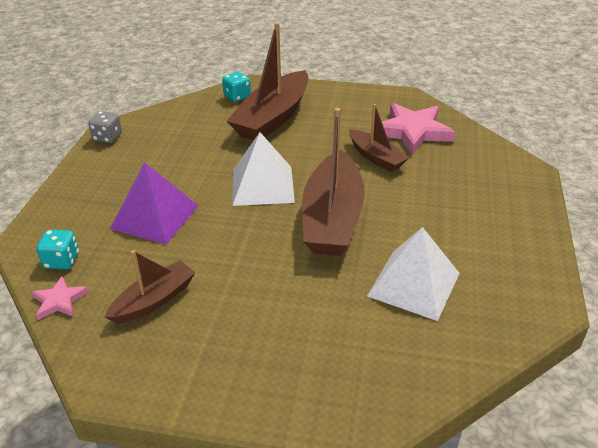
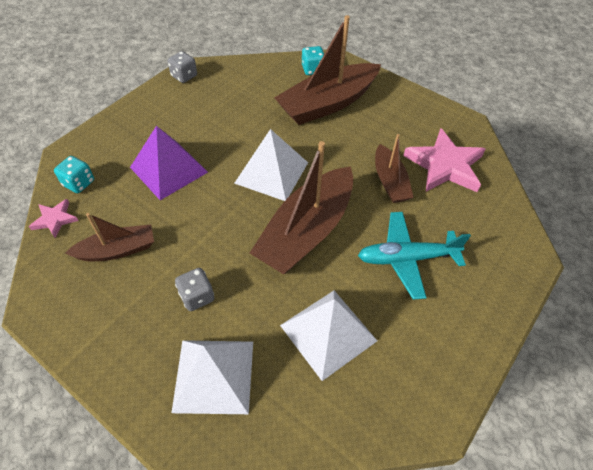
camera: 25 degrees right, 15 degrees up
none -> white pyramid [171,340,253,414]
none -> grey dice [175,268,214,311]
none -> turquoise plane [358,212,471,300]

